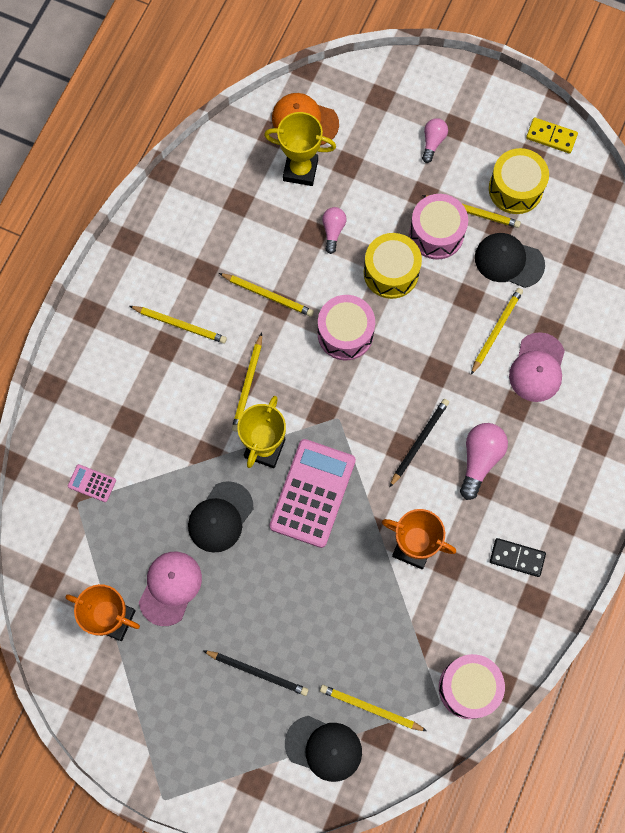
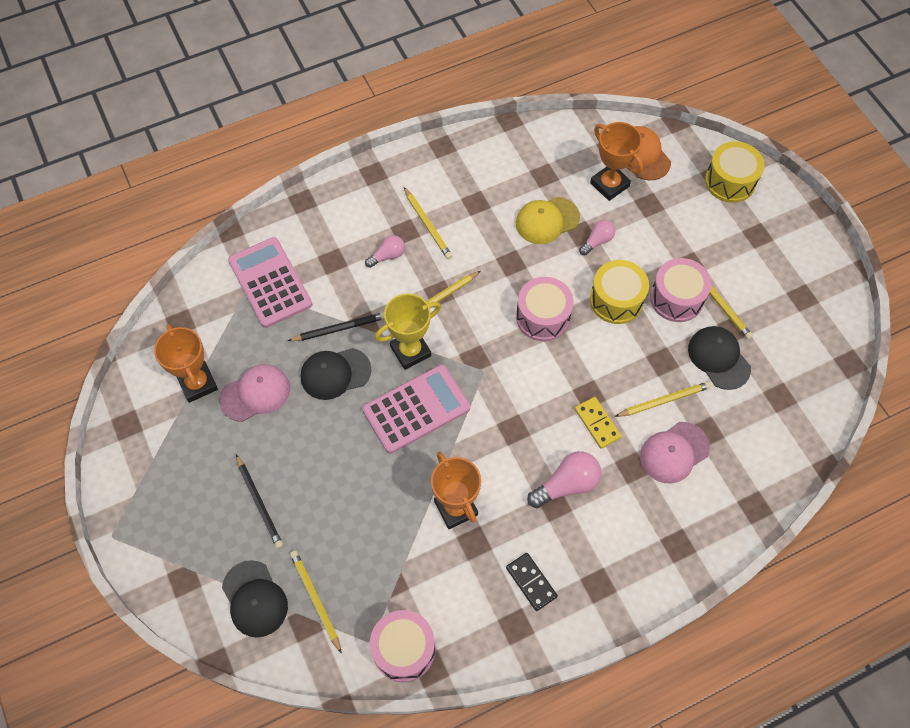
camera: 40 degrees right, 10 degrees down
pink calculator [68,464,116,502] -> pink calculator [228,237,312,328], size x2.29
yellow pencil [219,273,314,317] -> none
yellow trophy [264,112,336,186] -> orange trophy [590,122,643,201]
black pencil [390,399,449,487] -> black pencil moved to [288,312,385,341]
pink light bulb [422,118,448,163] -> pink light bulb moved to [365,235,405,268]
yellow drum [489,148,549,214] -> yellow drum moved to [705,141,764,203]
yellow domino [526,118,578,153] -> yellow domino moved to [575,397,621,449]
none -> yellow cap [516,197,580,244]

